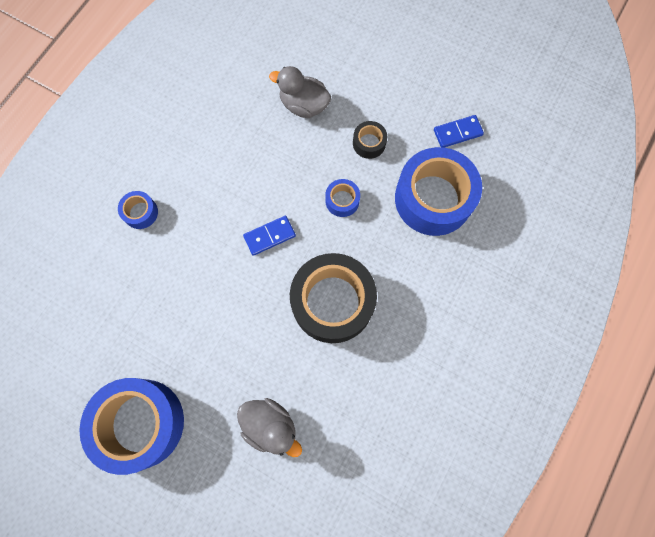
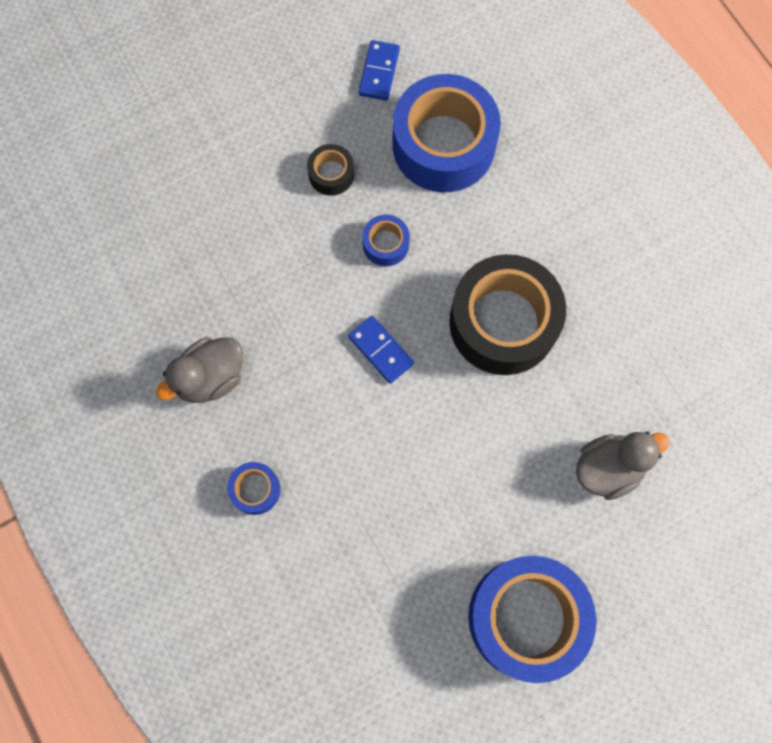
camera: 60 degrees left, 0 degrees up
blue domino [243,216,296,256] -> blue domino turned 45 degrees counterclockwise [348,316,414,384]
grey duck [269,66,331,118] -> grey duck moved to [156,337,243,403]

